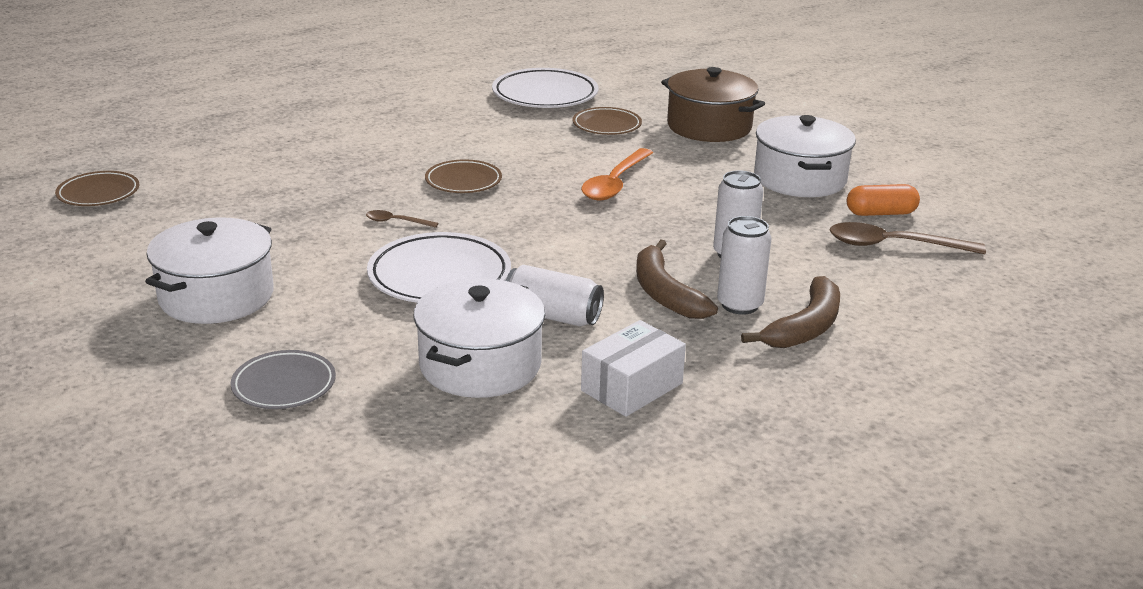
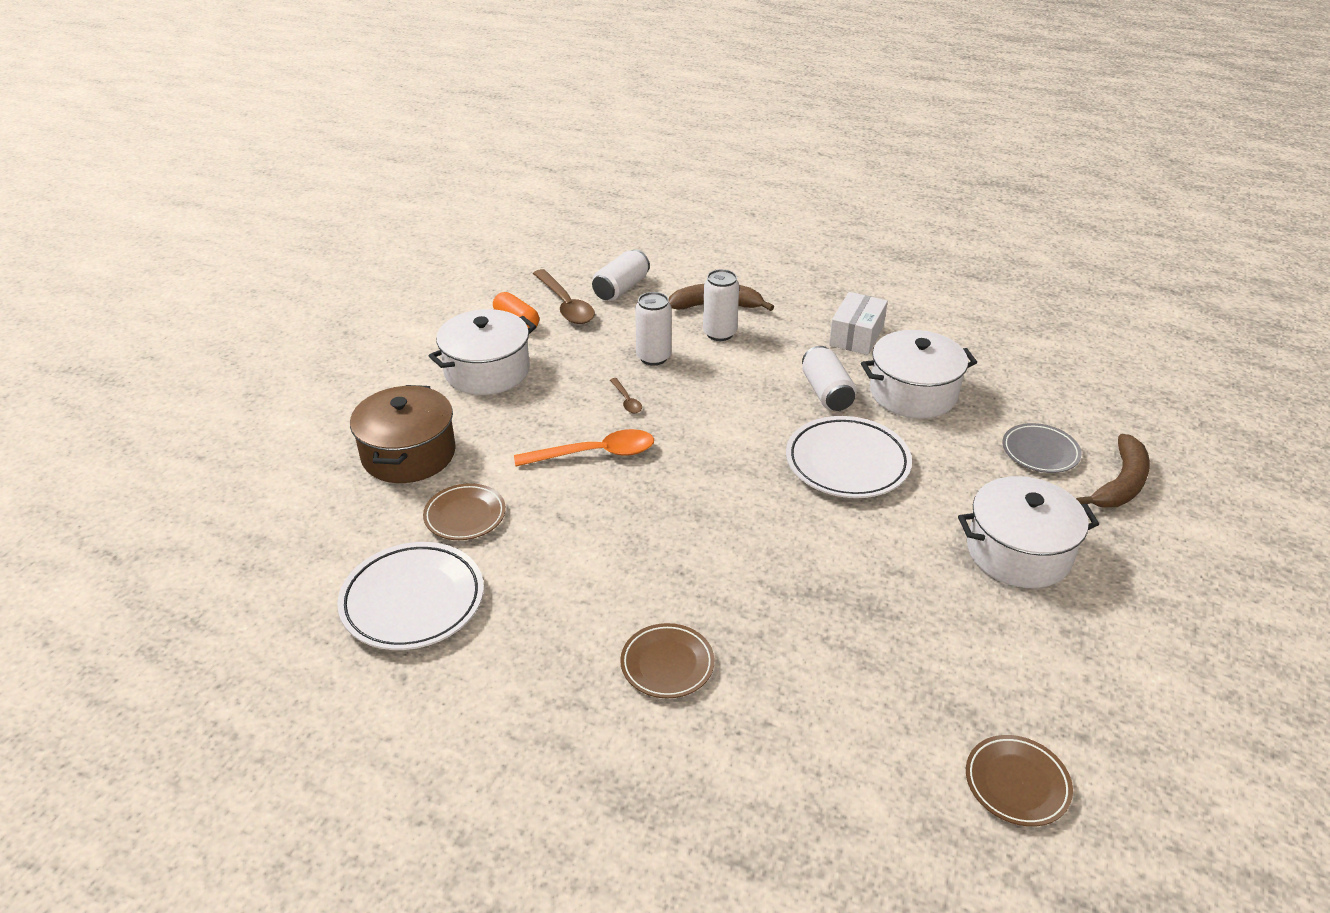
camera: 125 degrees left, 10 degrees up
brown spoon [366,210,439,228] -> brown spoon moved to [610,378,642,413]
brown plate [425,159,502,193] -> brown plate moved to [620,623,714,698]
white box [581,320,686,417] -> white box turned 75 degrees counterclockwise [829,292,888,355]
brown banana [636,240,718,319] -> brown banana moved to [1076,434,1150,507]
none -> white can [592,249,650,301]

